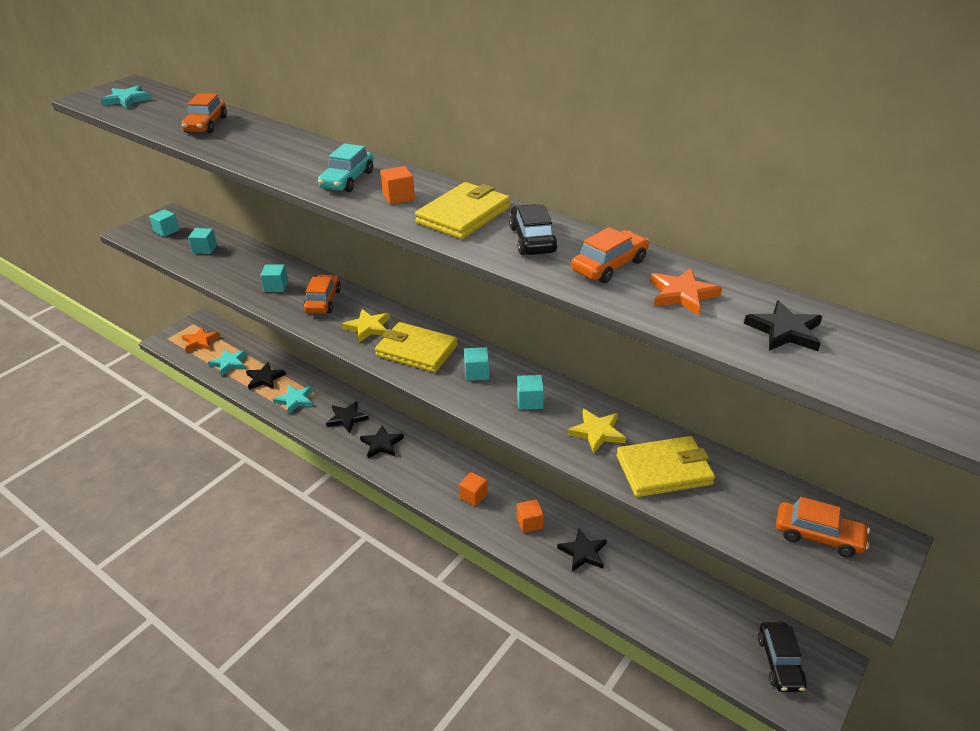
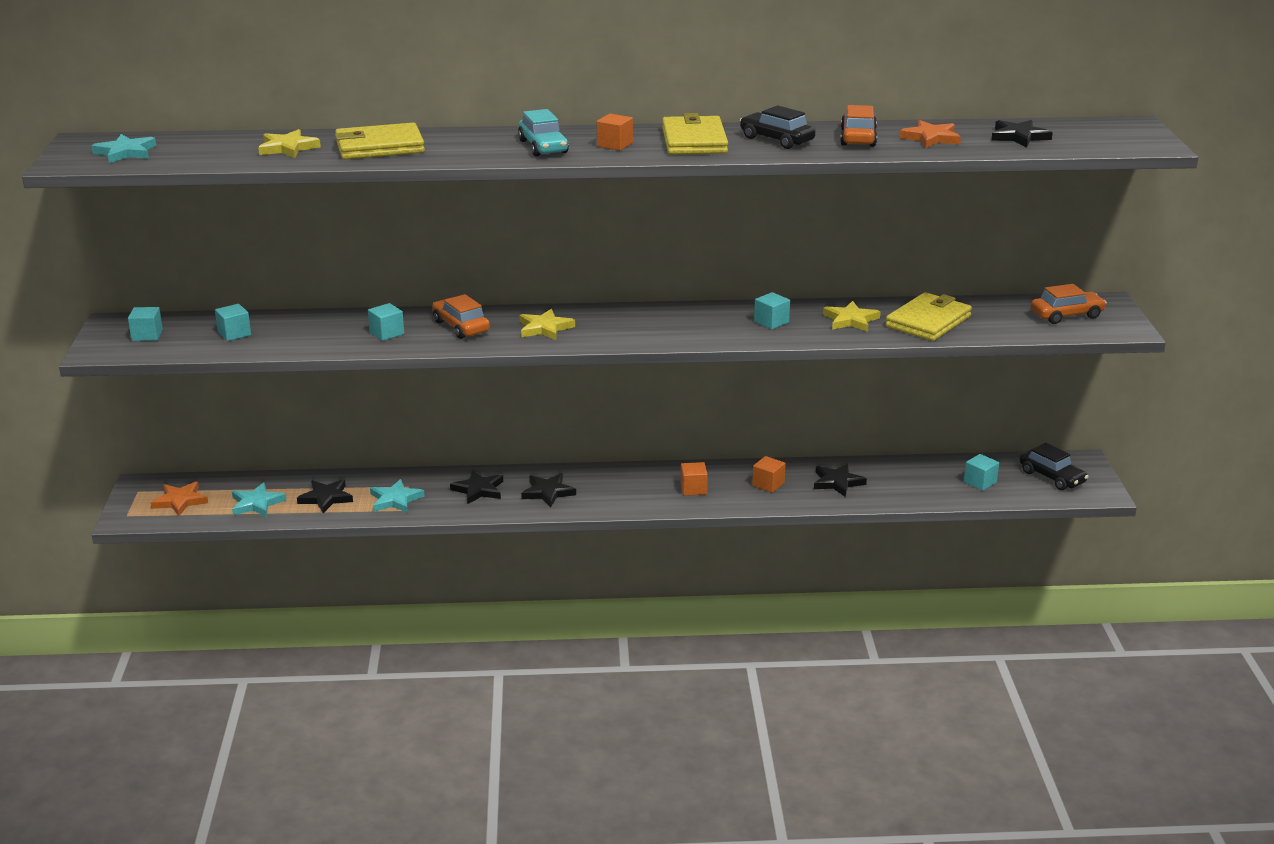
camera: 40 degrees left, 10 degrees down
orange car [181,94,227,133] -> yellow star [258,129,321,158]
yellow wallet [375,322,458,373] -> yellow wallet moved to [335,123,425,159]
turquoise cube [464,347,489,381] -> turquoise cube moved to [964,454,999,491]

